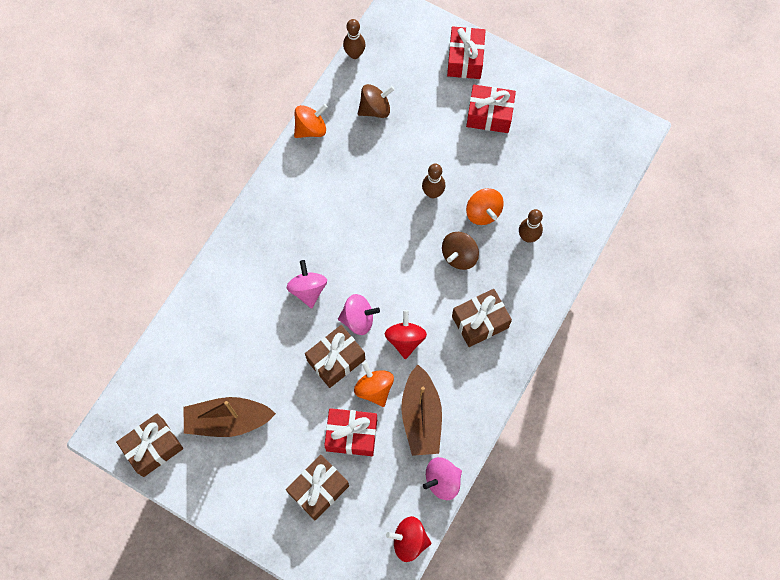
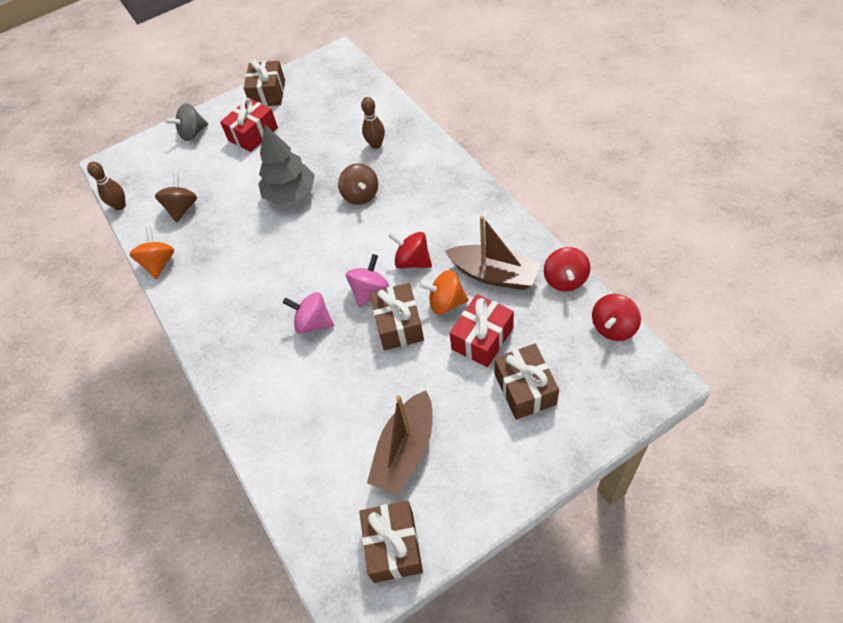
camera: 55 degrees left, 15 degrees down
brown bowling pin [422,164,445,198] -> grey tree [258,125,315,205]
pink spinning top [423,457,462,500] -> red spinning top [544,247,590,291]
red gift [447,26,486,79] -> grey spinning top [165,103,208,141]
brown gift [452,289,512,347] -> brown gift moved to [243,59,285,107]
orange spinning top [466,188,504,225] -> none

